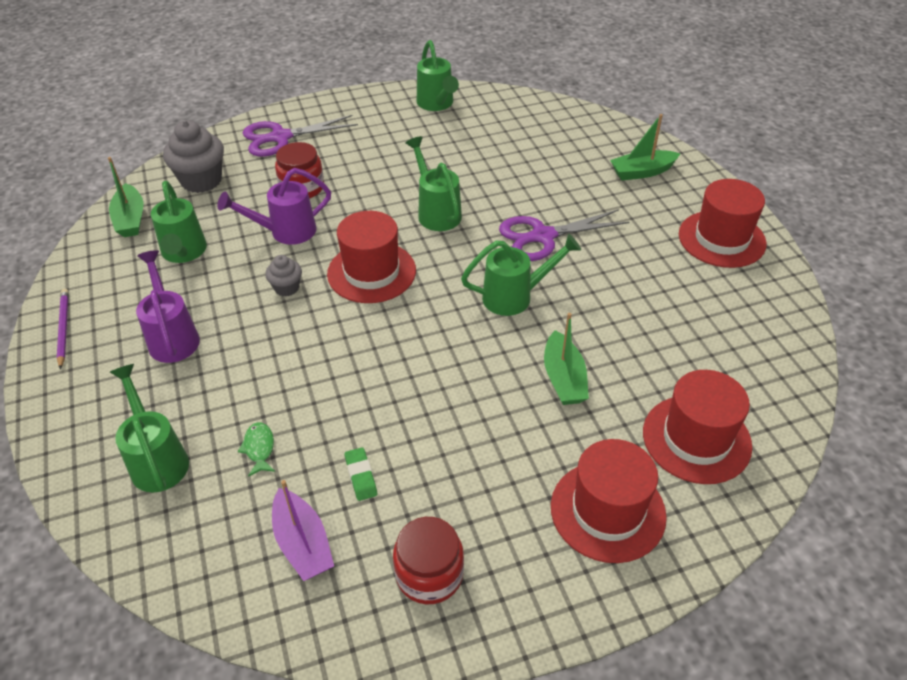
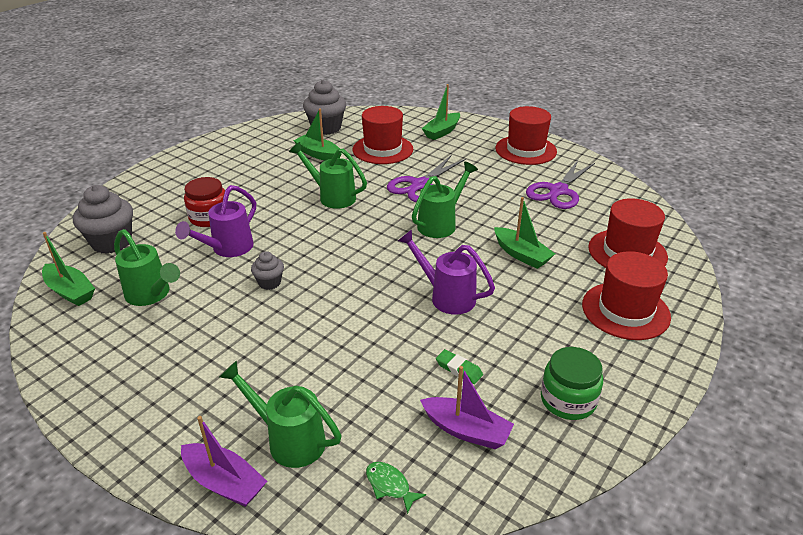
camera: 35 degrees left, 10 degrees down
purple pencil [57,289,69,369] -> none
purple watering can [136,250,200,363] -> purple watering can moved to [398,229,495,315]
green fish [238,422,275,477] -> green fish moved to [366,462,426,514]
purple scissors [243,115,358,156] -> purple scissors moved to [526,160,595,209]
red hat [327,211,416,303] -> red hat moved to [353,106,413,164]
red jar [393,517,464,604] -> green jar [541,347,603,420]
green watering can [417,40,459,111] -> none
none -> purple boat [181,416,267,507]
none -> green boat [294,108,342,161]
none -> grey cupcake [303,80,346,135]

